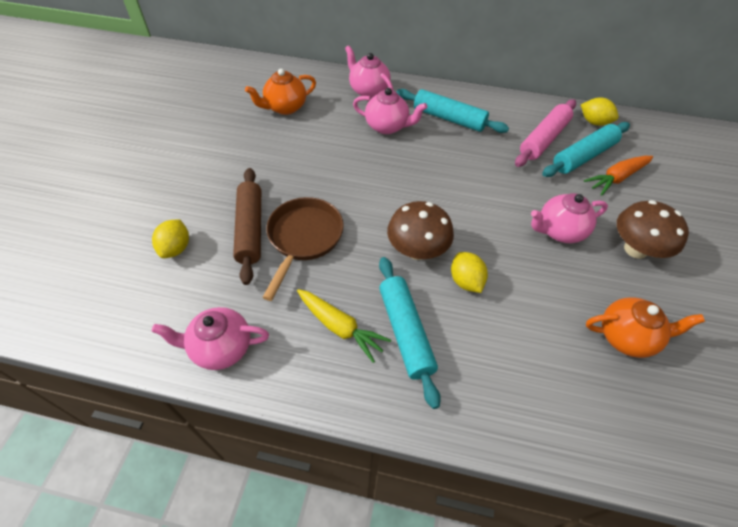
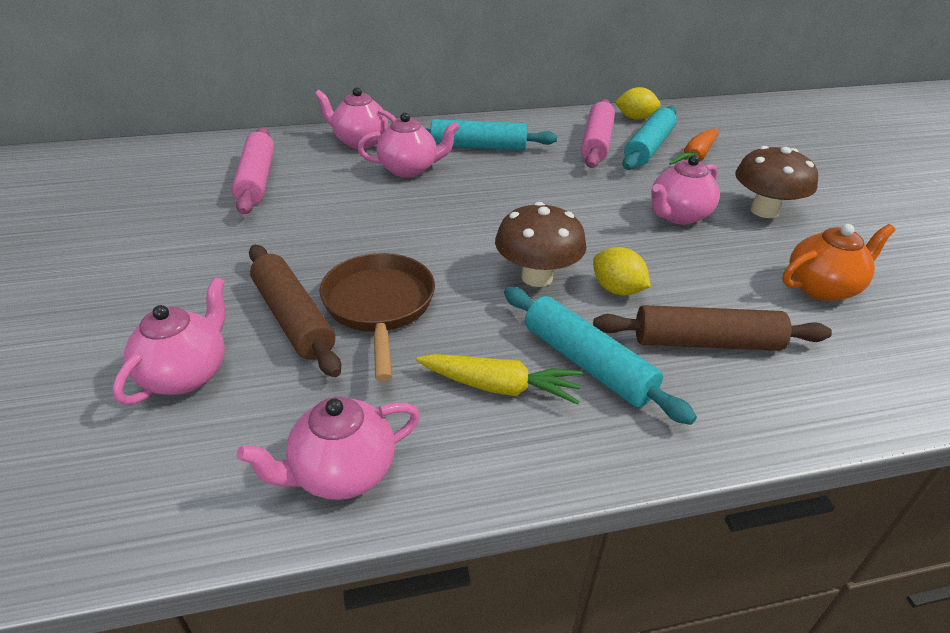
camera: 25 degrees left, 15 degrees down
yellow lemon [152,219,189,258] -> pink teapot [113,277,226,405]
orange teapot [245,69,316,115] -> pink rolling pin [232,127,274,215]
none -> brown rolling pin [593,305,832,351]

